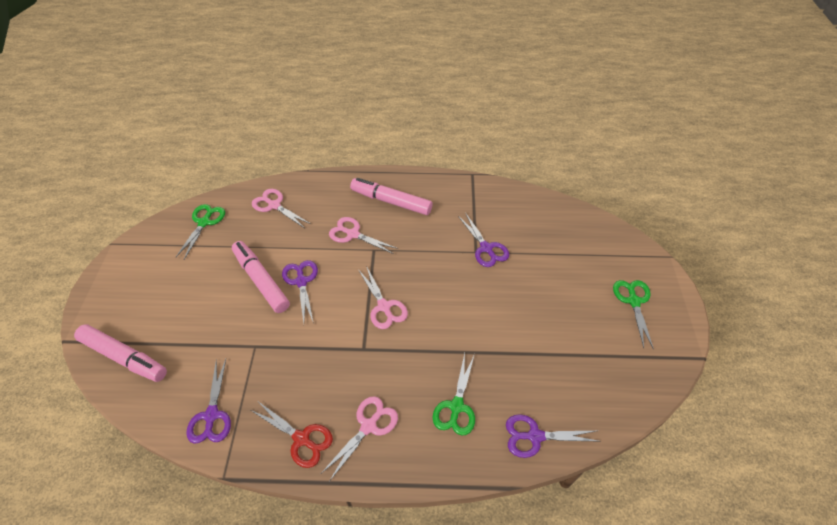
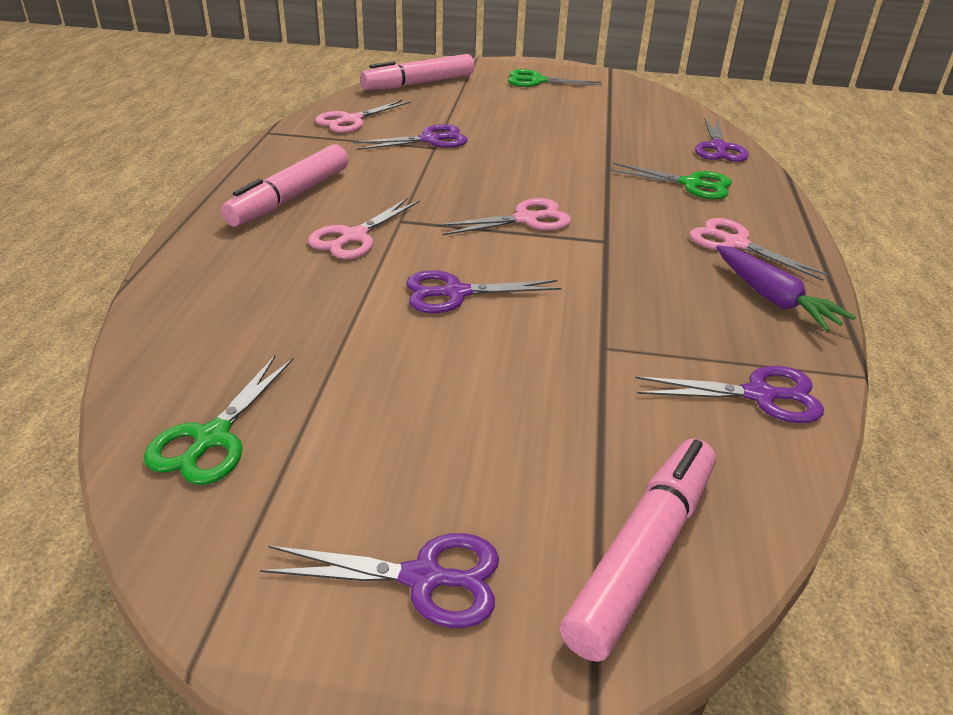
camera: 85 degrees left, 15 degrees down
green scissors [175,204,225,259] -> green scissors turned 90 degrees counterclockwise [144,356,293,485]
pink marker [232,241,290,313] -> pink marker moved to [360,54,474,90]
red scissors [251,402,333,468] -> purple carrot [716,245,856,331]
pink scissors [252,189,311,228] -> pink scissors moved to [315,100,410,133]
none -> purple scissors [260,533,499,628]

